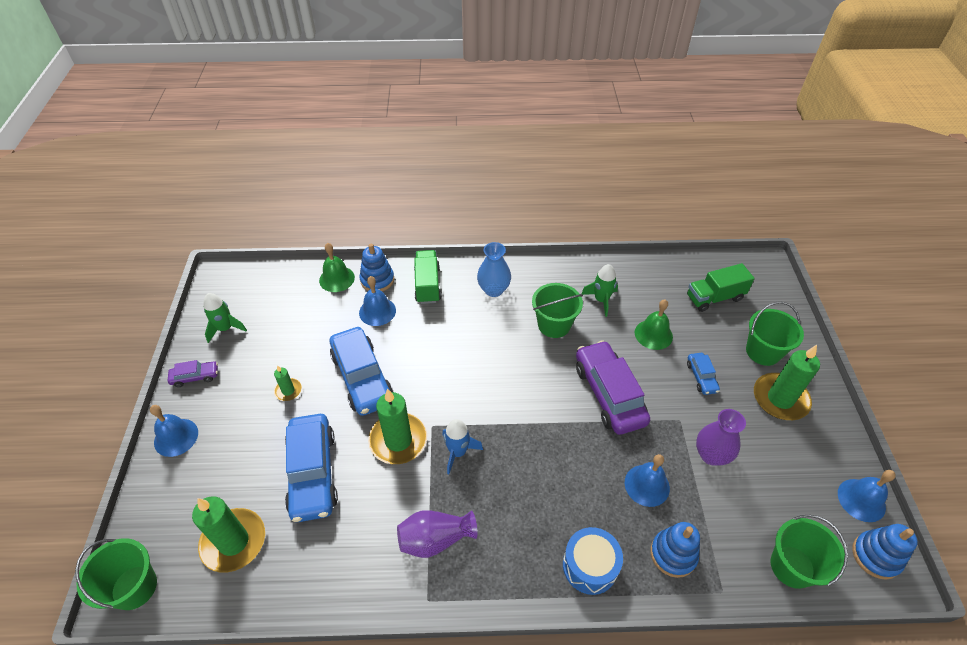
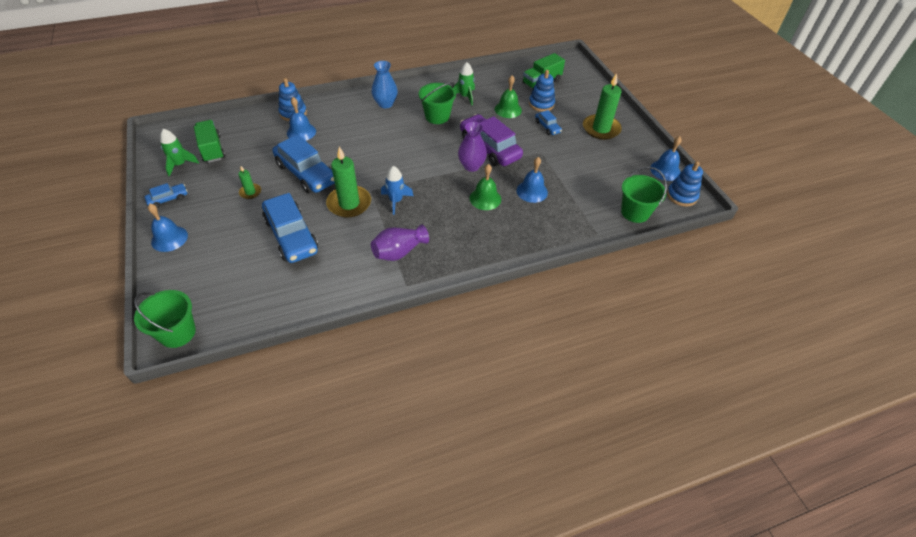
camera: 20 degrees left, 0 degrees up
purple car [168,360,218,387] -> blue car [145,183,187,208]
green candle [192,496,265,573] -> none
green bell [319,243,355,292] -> green bell moved to [470,164,501,210]
green truck [414,250,441,304] -> green truck moved to [194,120,225,163]
blue drum [563,527,623,595] -> none
blue stacking toy [651,522,700,578] -> blue stacking toy moved to [529,70,555,112]
purple vase [696,409,746,466] -> purple vase moved to [458,121,487,172]
green bucket [746,302,804,366] -> none

